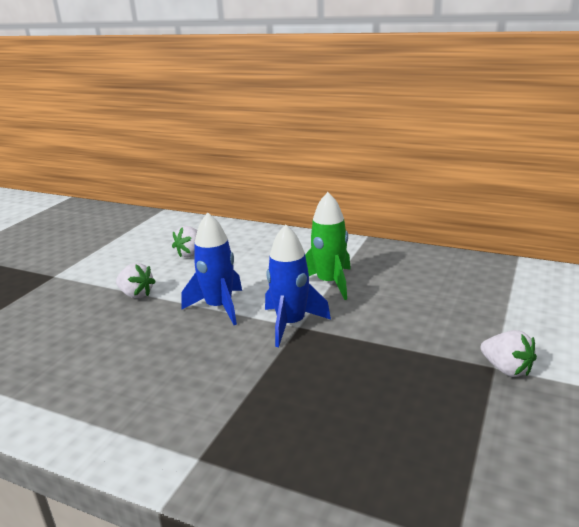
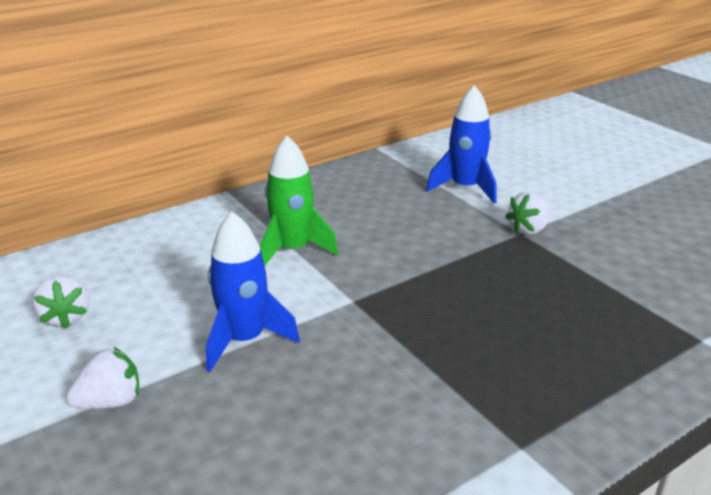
camera: 60 degrees left, 5 degrees up
blue rocket [265,224,331,347] -> blue rocket moved to [426,85,496,203]
white strawberry [480,330,537,377] -> white strawberry turned 150 degrees clockwise [505,192,552,235]

